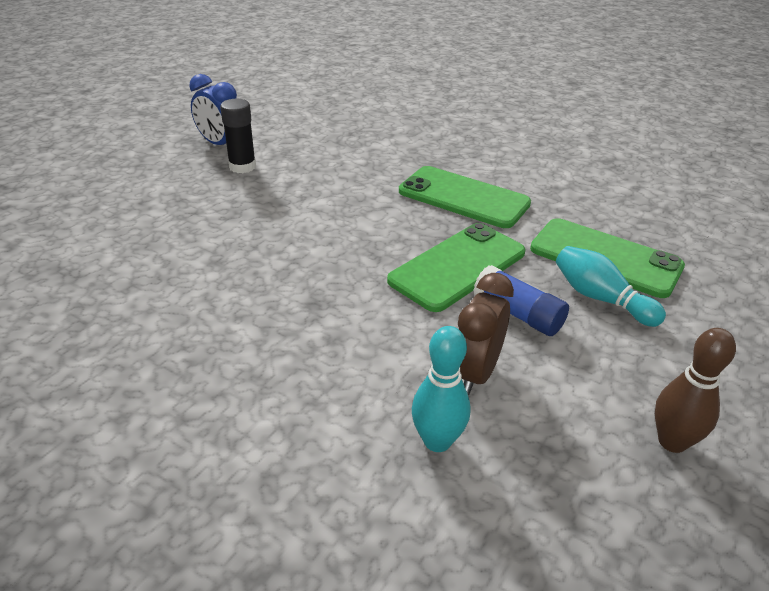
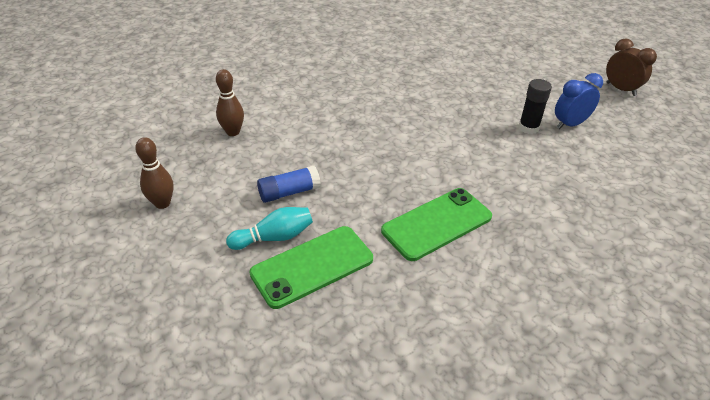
camera: 115 degrees right, 5 degrees up
green phone [387,223,526,312] -> none
turquoise bowling pin [412,326,470,452] -> brown bowling pin [216,69,244,136]
brown clock [458,273,514,395] -> brown clock moved to [606,38,657,96]

